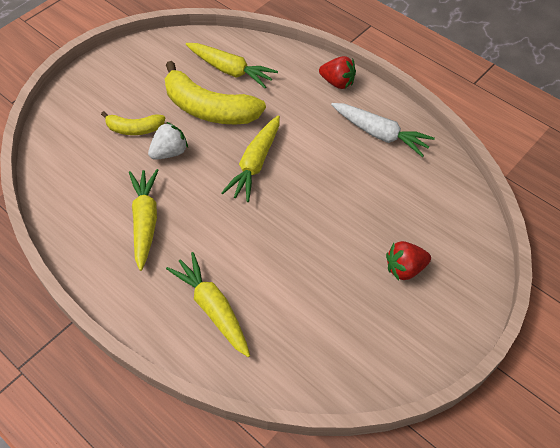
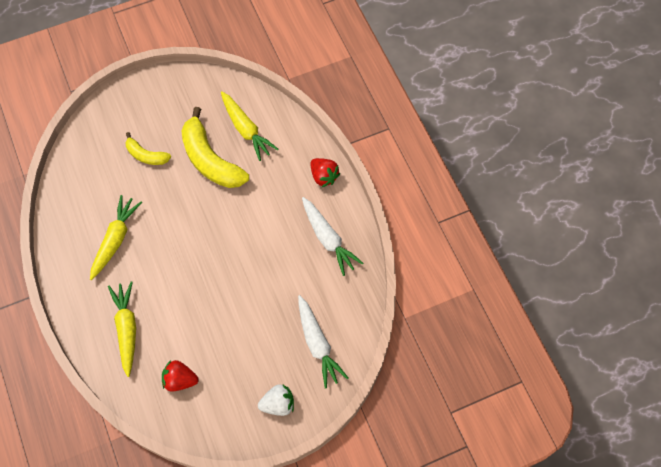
camera: 25 degrees right, 10 degrees up
white strawberry [148,122,188,160] -> white strawberry moved to [258,384,294,416]
yellow carrot [221,115,280,202] -> none
red strawberry [386,241,431,281] -> red strawberry moved to [162,360,198,392]
none -> white carrot [298,295,348,388]

